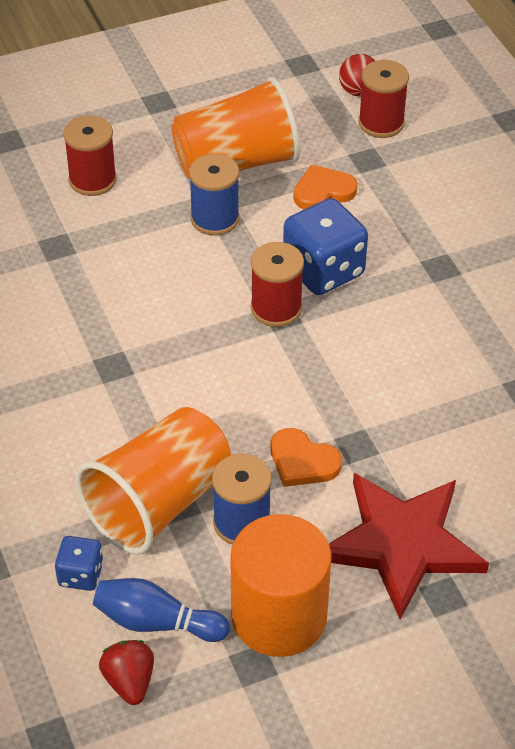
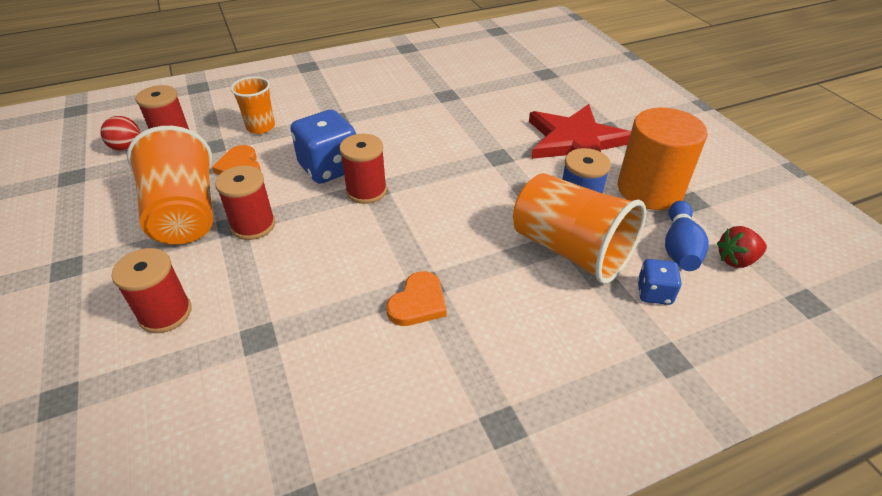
camera: 90 degrees left, 5 degrees down
blue spool [189,154,240,236] -> red spool [215,165,275,240]
orange heart [270,428,342,487] -> orange heart moved to [386,271,447,326]
none -> orange cup [231,77,275,134]

